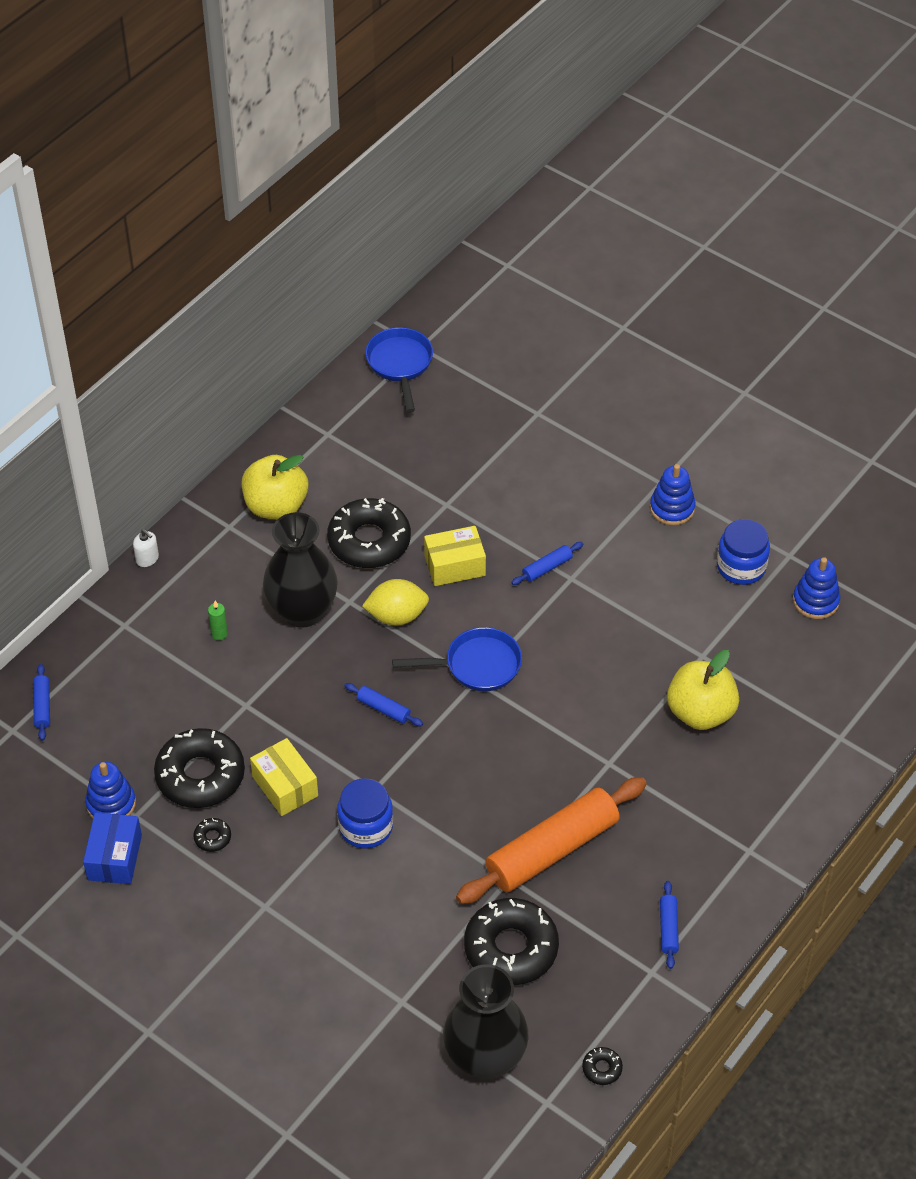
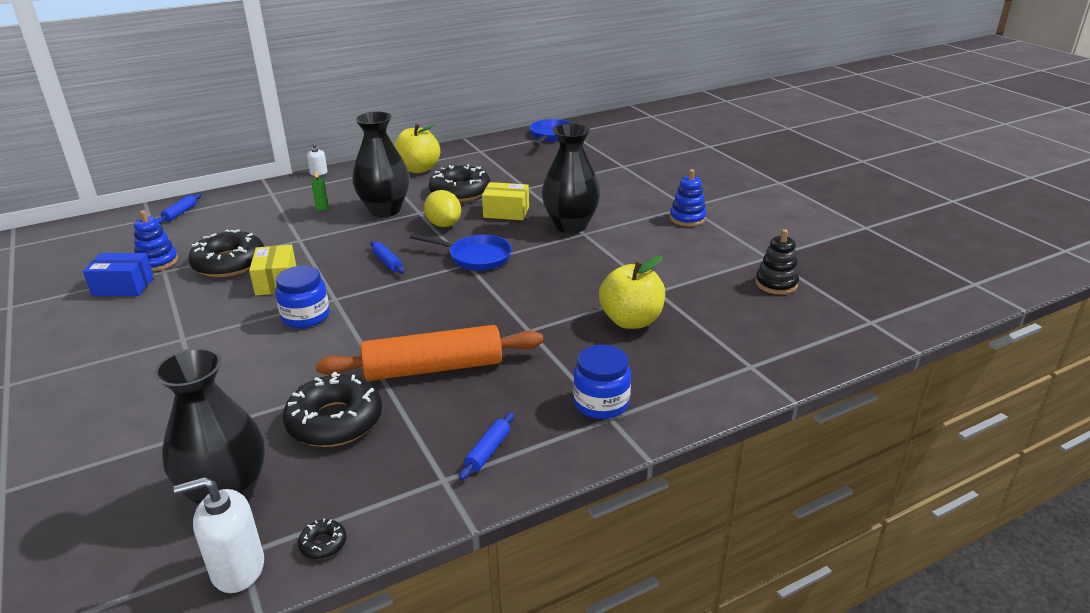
camera: 25 degrees right, 20 degrees down
blue box [83,813,142,884] -> blue box turned 60 degrees clockwise [83,253,154,296]
black donut [193,818,231,852] -> none
yellow lemon [362,579,429,625] -> yellow lemon turned 45 degrees clockwise [424,190,461,227]
blue rolling pin [511,542,583,585] -> black vase [542,123,601,233]
blue jar [717,519,770,585] -> blue jar moved to [573,345,631,419]
blue stacking toy [793,557,840,619] -> black stacking toy [755,229,799,295]
none -> white soap dispenser [174,477,264,593]

